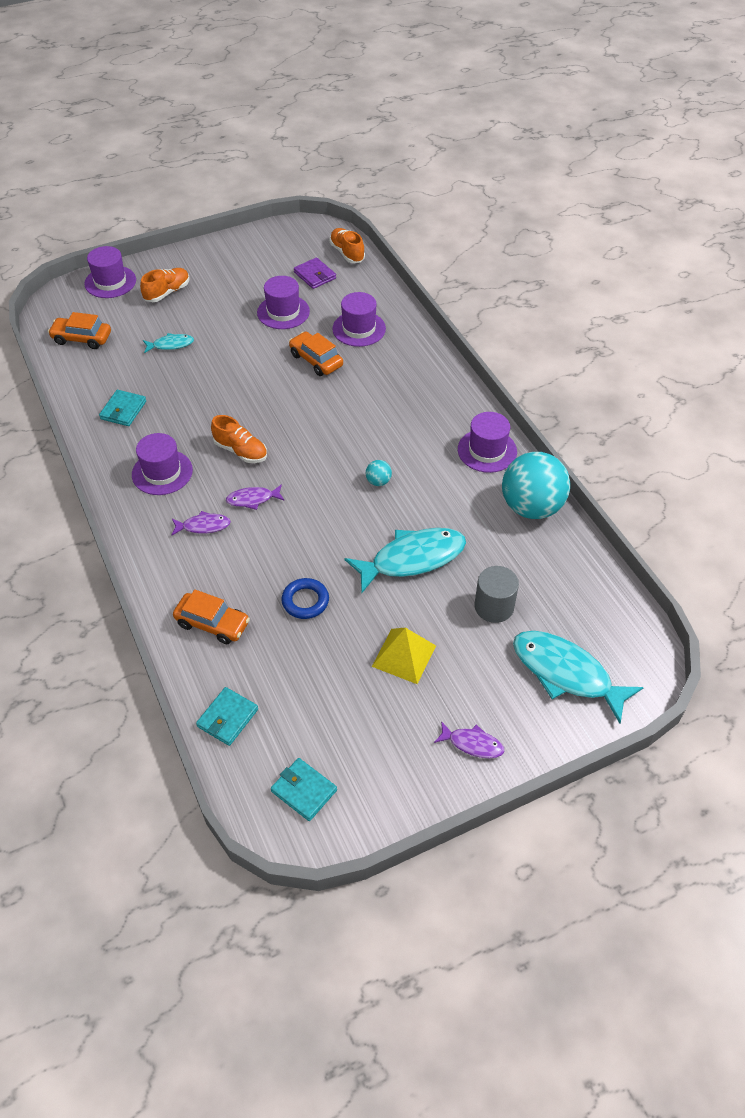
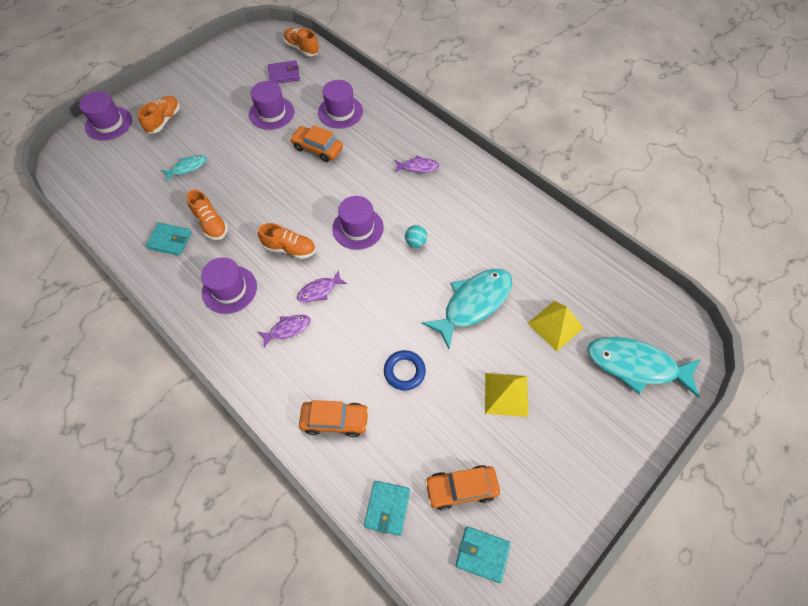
camera: 20 degrees left, 10 degrees up
orange car [48,312,111,349] -> orange car moved to [425,465,500,510]
turquoise wallet [99,390,146,426] -> turquoise wallet turned 75 degrees counterclockwise [146,223,192,256]
purple wallet [294,257,336,289] -> purple wallet turned 45 degrees counterclockwise [268,60,300,84]
purple fish [434,721,504,758] -> purple fish moved to [394,156,439,173]
purple hat [458,412,517,473] -> purple hat moved to [332,196,384,250]
grey cylinder [475,566,519,623] -> yellow pyramid [527,301,584,351]
turquoise ball [502,452,570,519] -> none
none -> orange shoe [187,189,228,240]

